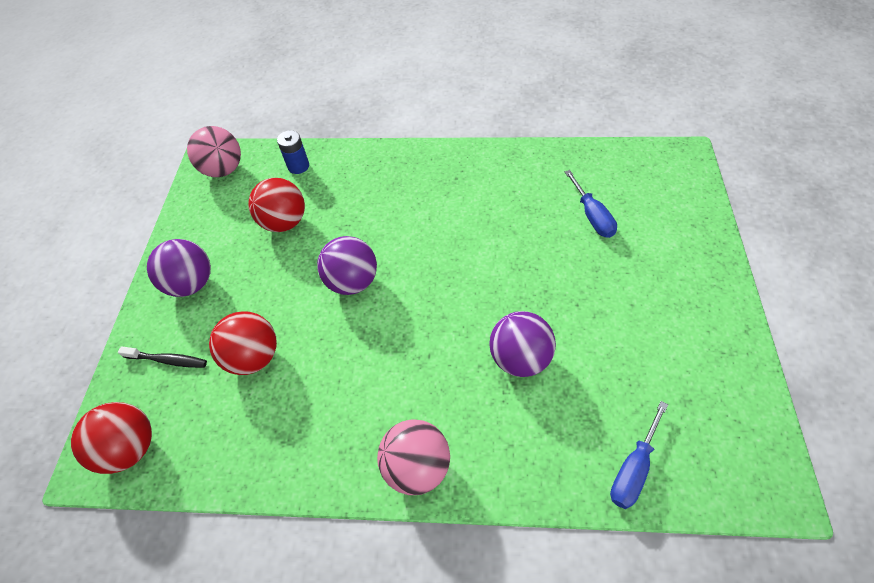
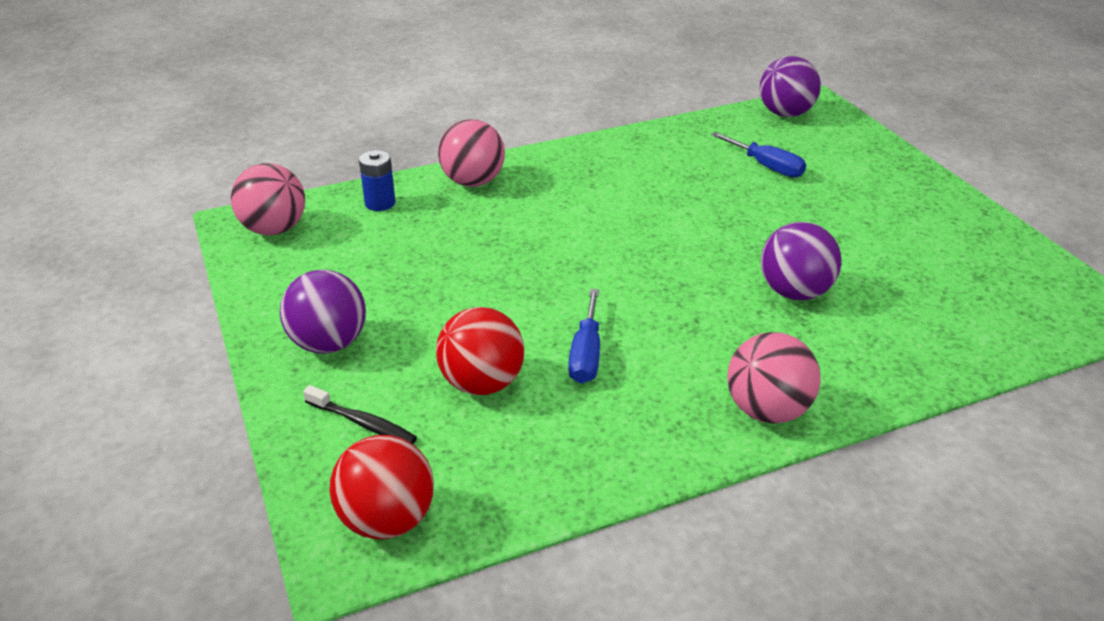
camera: 30 degrees left, 20 degrees down
black toothbrush [118,347,207,368] -> black toothbrush turned 45 degrees clockwise [303,385,417,444]
red ball [248,178,305,232] -> none
purple ball [317,236,377,295] -> purple ball moved to [760,56,821,117]
blue screwdriver [610,401,668,509] -> blue screwdriver moved to [568,289,600,384]
none -> pink ball [438,119,505,187]

